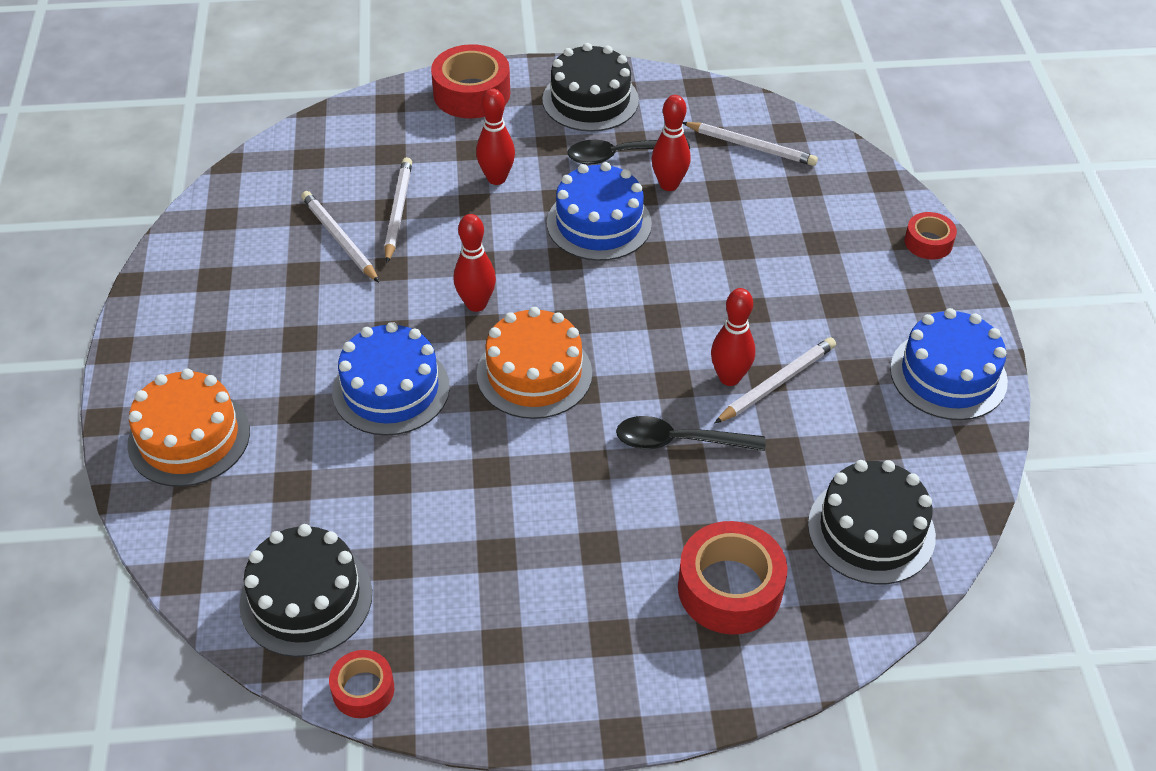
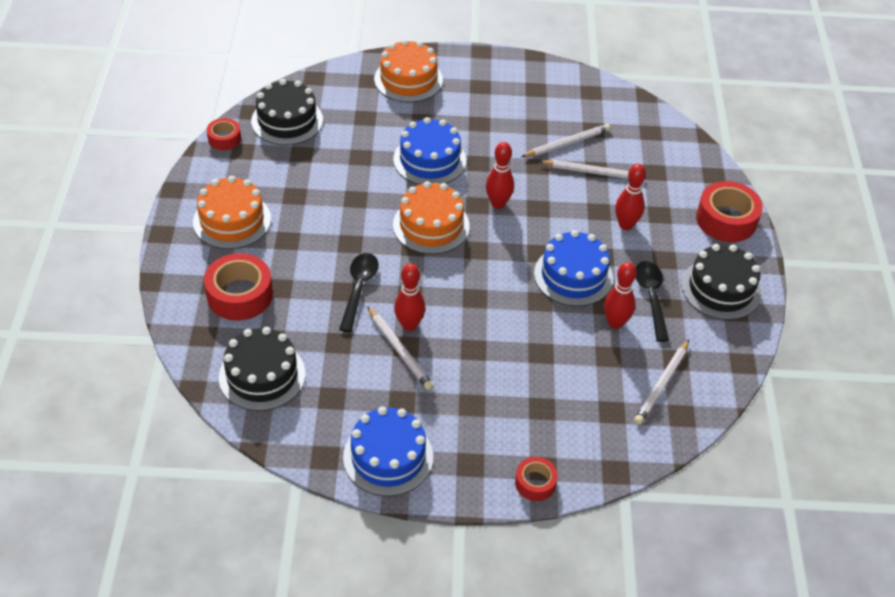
camera: 95 degrees right, 0 degrees up
none -> orange cake [193,176,271,249]

